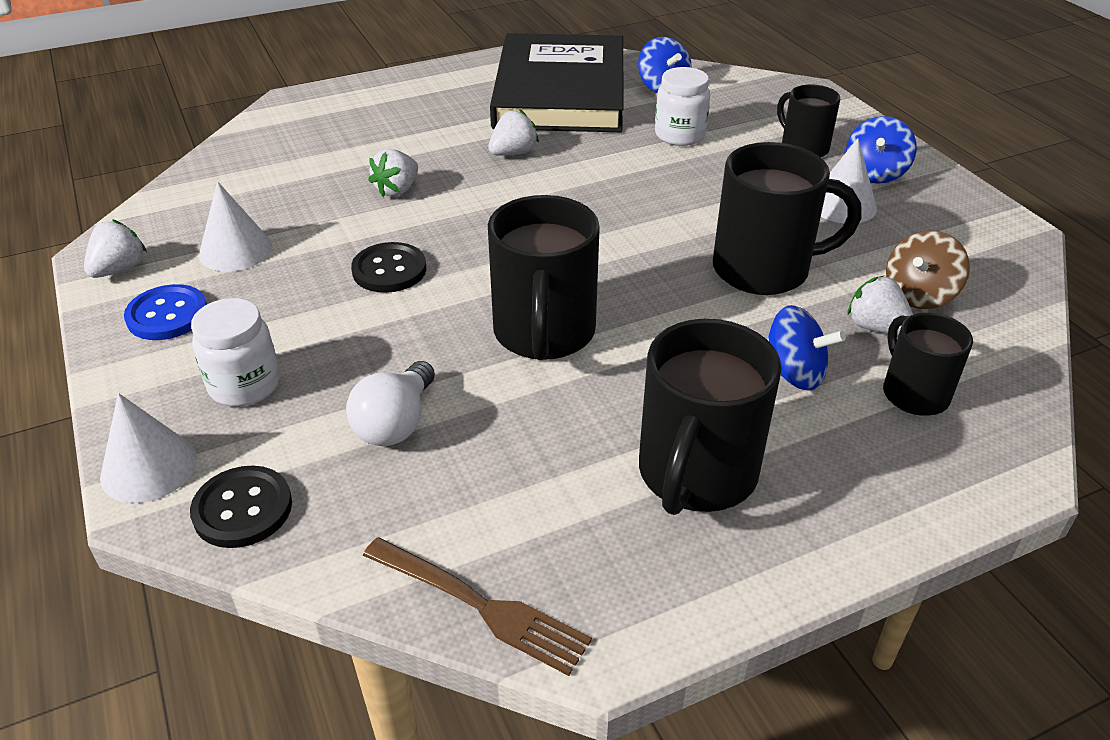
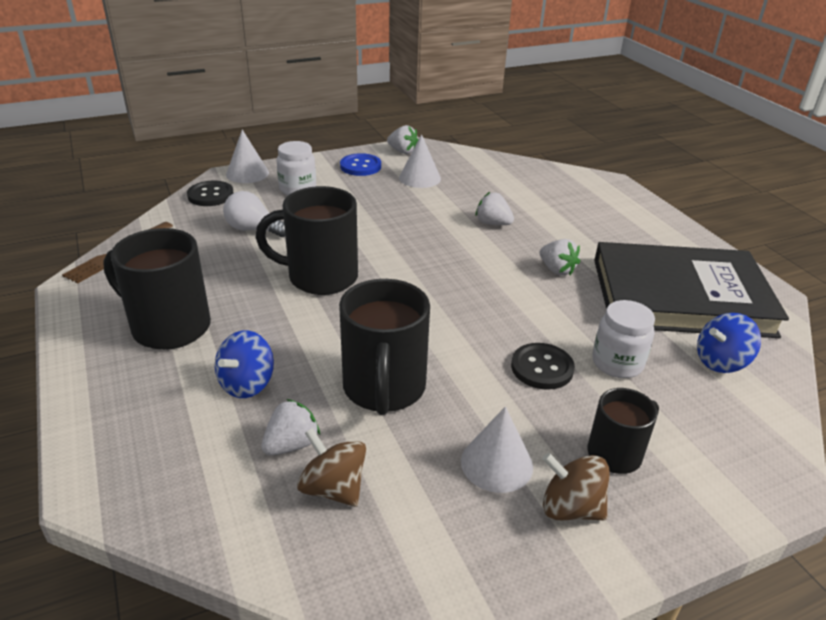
camera: 90 degrees right, 5 degrees down
black button [351,242,427,293] -> black button moved to [511,343,575,390]
blue spinning top [846,116,917,184] -> brown spinning top [543,453,610,520]
black mug [883,313,973,416] -> none

